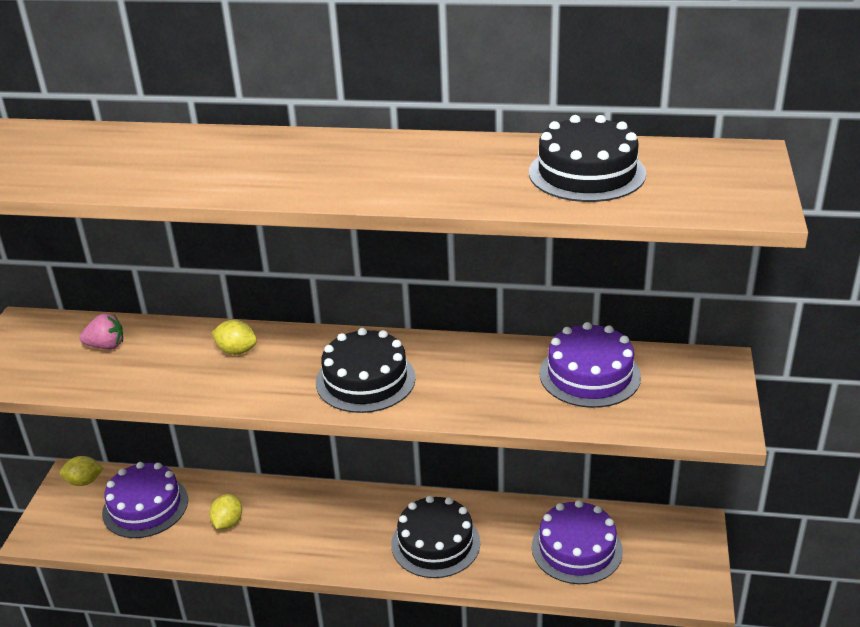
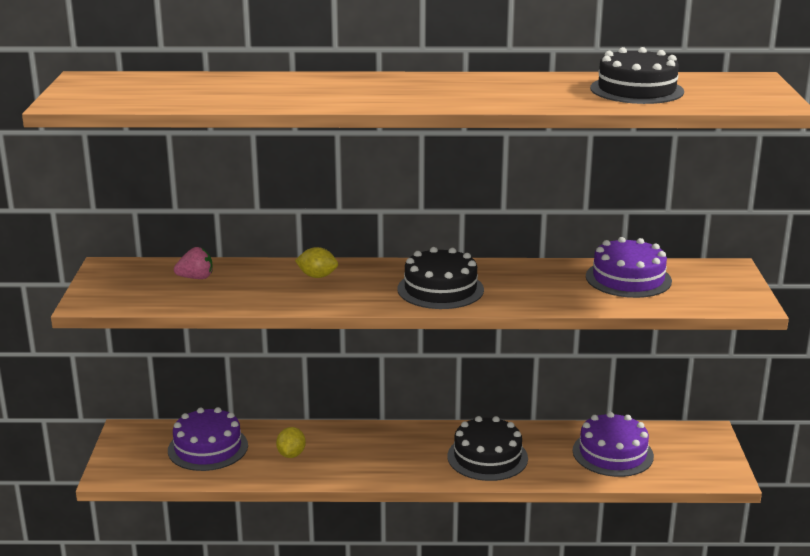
camera: 10 degrees left, 10 degrees down
yellow lemon [60,456,104,486] -> none

